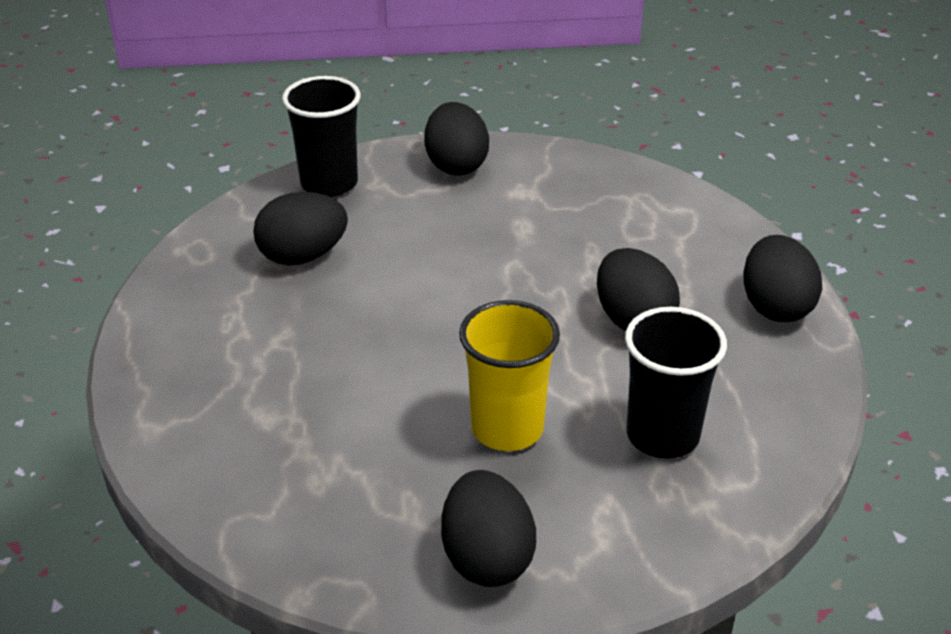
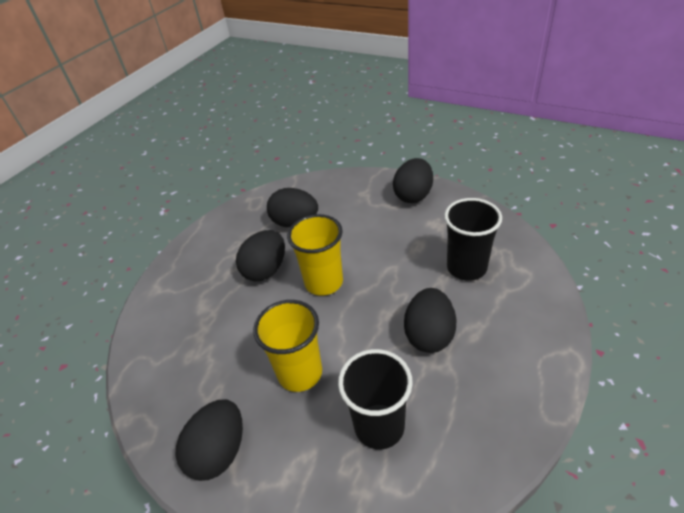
camera: 40 degrees right, 5 degrees up
black cup [282,76,361,197] -> black cup moved to [444,198,502,281]
black egg [743,235,822,322] -> black egg moved to [236,230,285,281]
none -> yellow cup [287,214,343,296]

